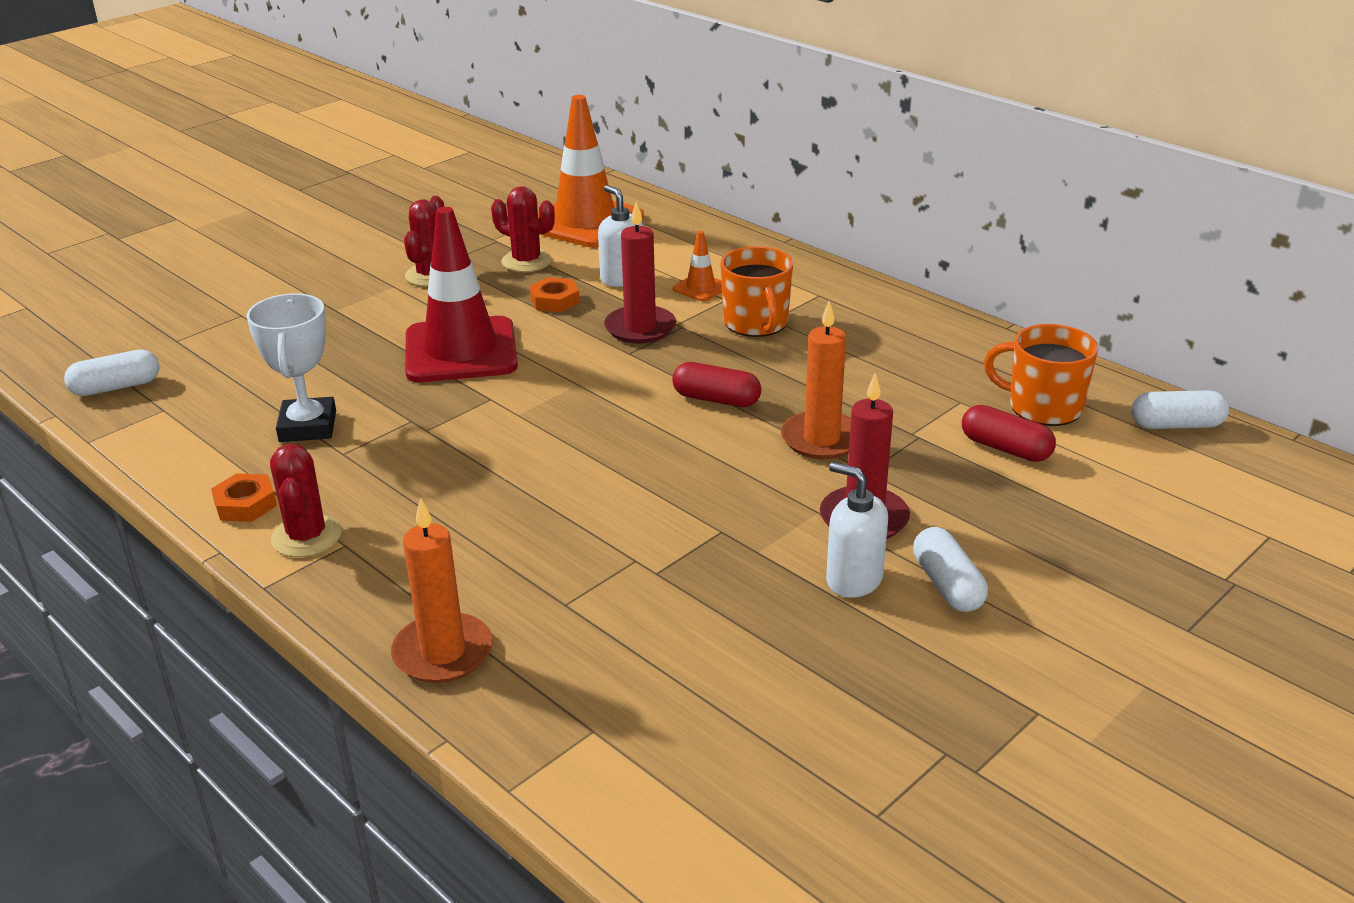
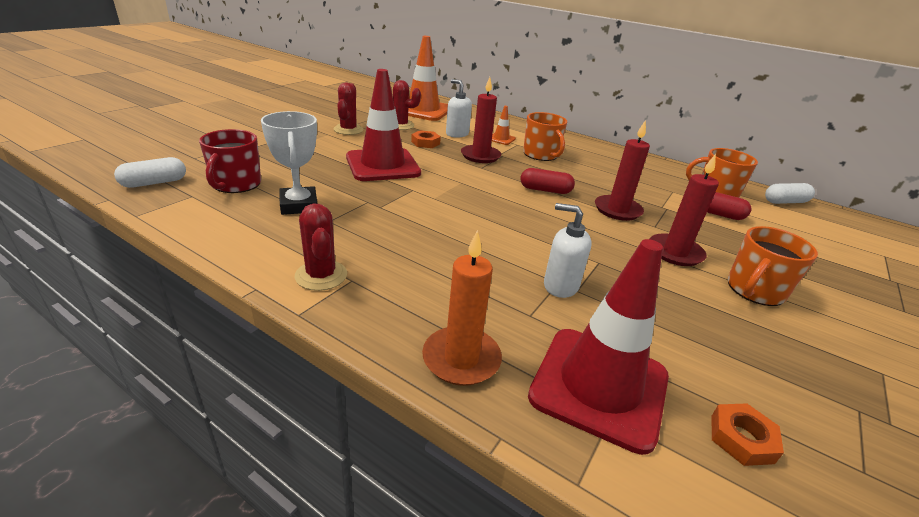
camera: 15 degrees left, 0 degrees up
orange nut [211,473,277,522] -> orange nut moved to [711,403,784,466]
orange candle [781,301,851,459] -> red candle [595,120,650,221]
white soap dispenser [826,462,888,598] -> white soap dispenser moved to [544,203,592,298]
white capsule [913,527,988,612] -> orange mug [728,226,818,306]
none -> red mug [199,129,261,193]
none -> red traffic cone [528,239,669,455]

